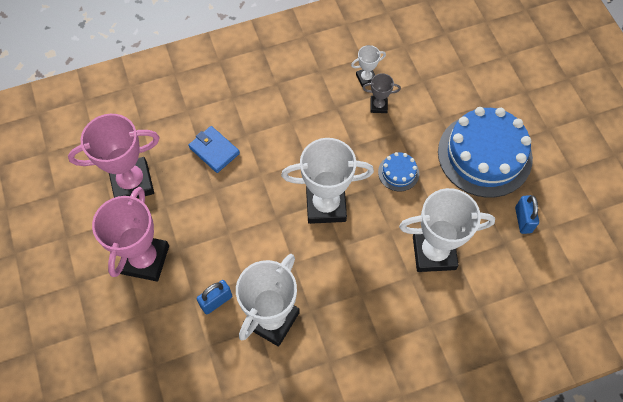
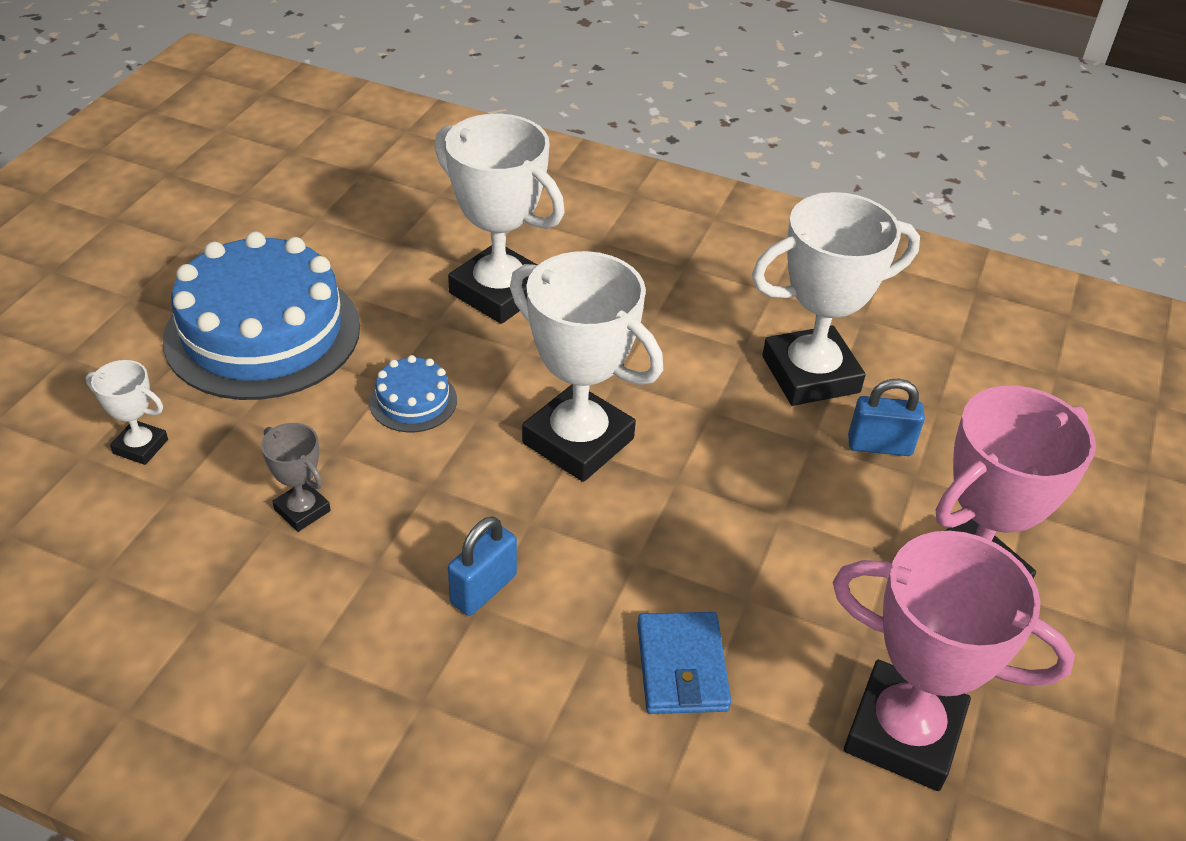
camera: 140 degrees left, 20 degrees down
white trophy [351,45,386,87] -> white trophy moved to [86,360,168,465]
blue padlock [515,195,539,234] -> blue padlock moved to [448,516,517,616]

